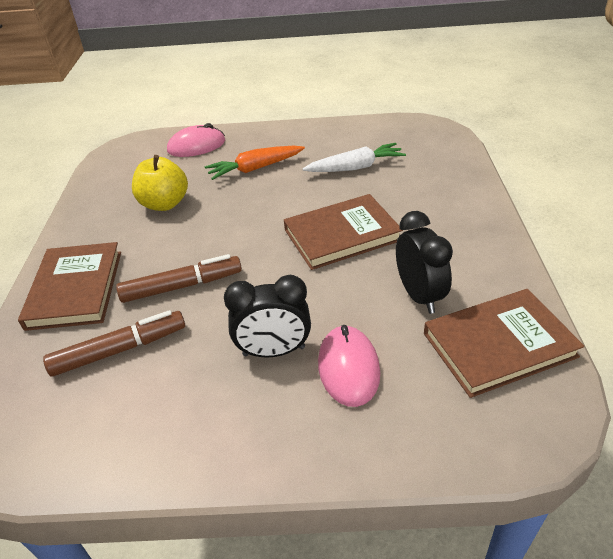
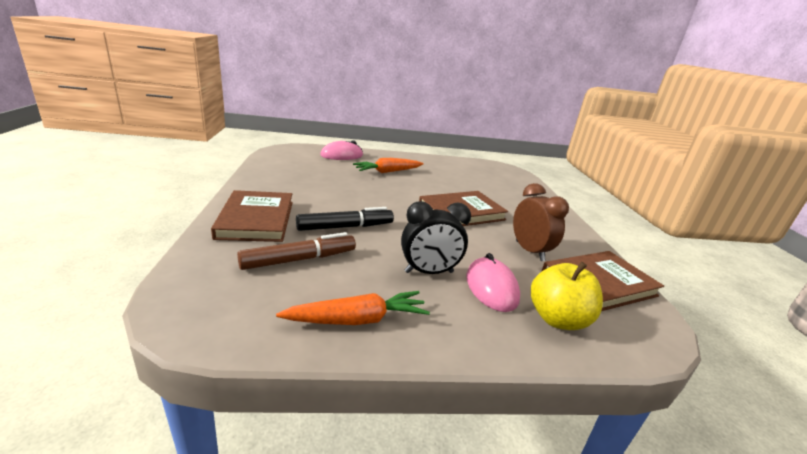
camera: 10 degrees left, 15 degrees down
brown marker [116,254,242,303] -> black marker [296,207,394,231]
yellow apple [132,155,188,211] -> yellow apple moved to [531,262,603,330]
white carrot [303,143,406,172] -> none
black clock [396,211,453,314] -> brown clock [513,183,569,261]
none -> orange carrot [276,291,430,325]

